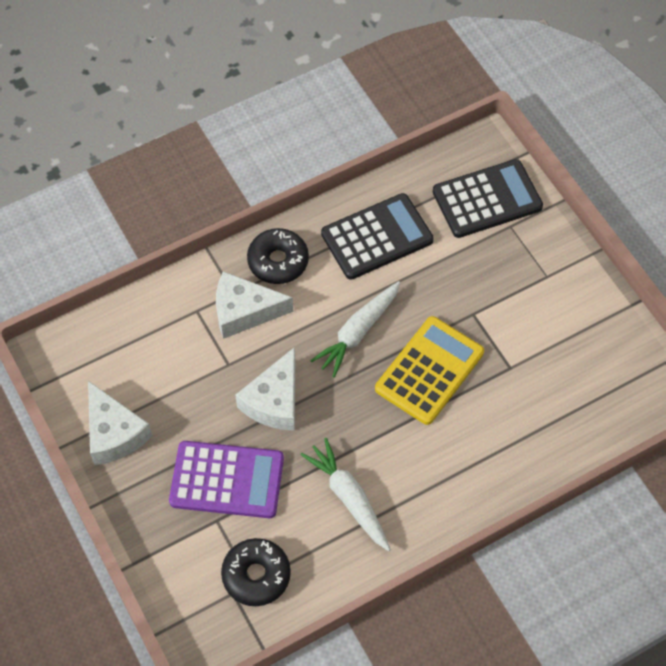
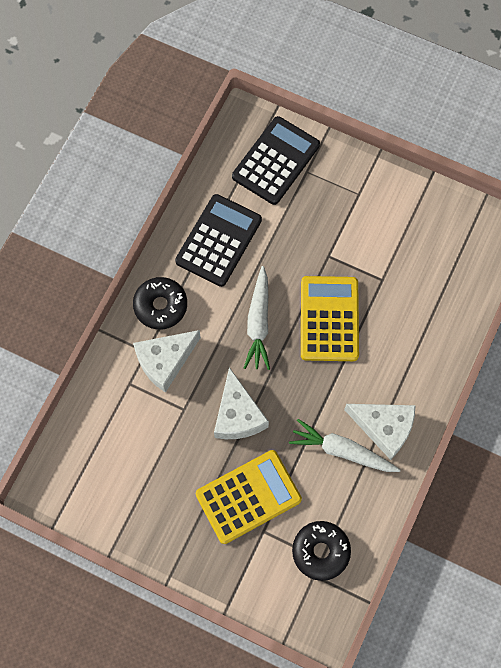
camera: 35 degrees left, 10 degrees up
white cheese [88,381,152,465] -> white cheese moved to [344,404,415,460]
purple calculator [169,441,284,518] -> yellow calculator [196,450,302,544]

